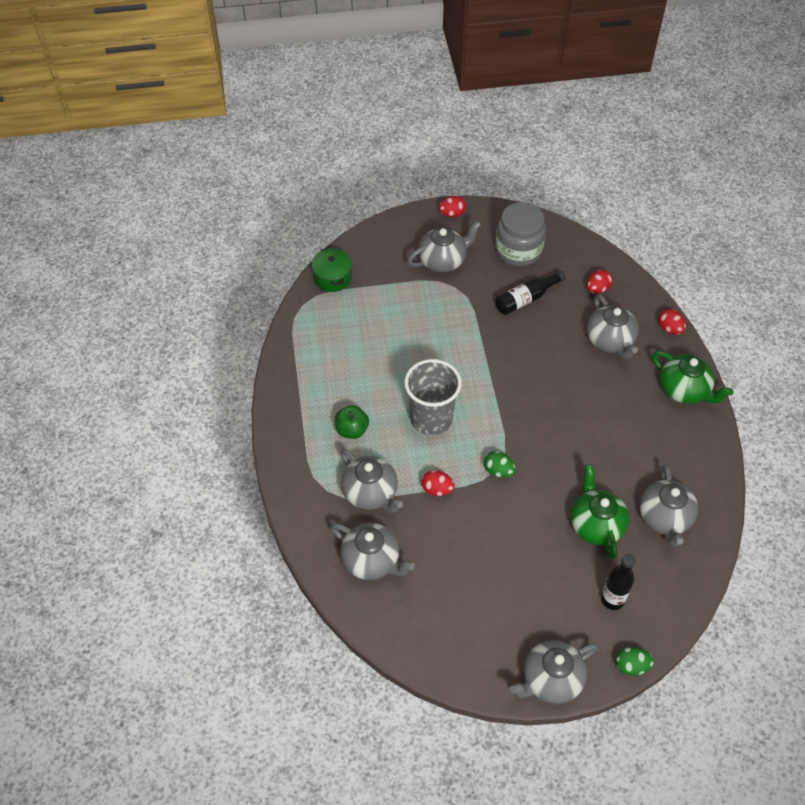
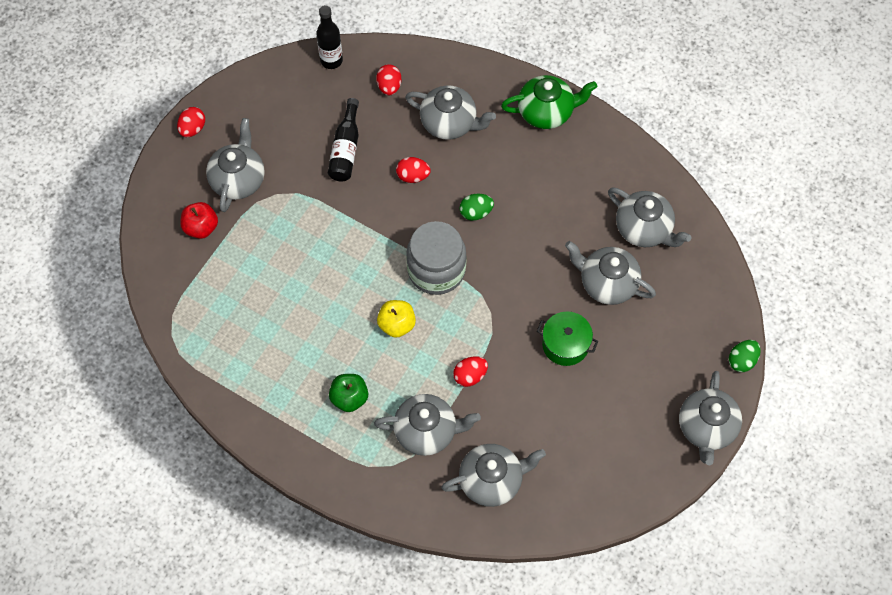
camera: 50 degrees left, 10 degrees up
green pot [312,247,352,292] -> green pot moved to [537,311,598,366]
grey cup [404,359,462,435] -> yellow apple [377,300,416,338]
green egg [484,451,515,478] -> green egg moved to [460,193,494,221]
grey jar [495,202,546,266] -> grey jar moved to [406,221,467,295]
green teapot [571,464,629,559] -> grey teapot [565,241,656,305]
black bottle [601,553,636,610] -> black bottle moved to [316,5,343,69]
red egg [659,309,686,335] -> red egg moved to [396,157,431,183]
none -> red apple [180,202,218,239]

